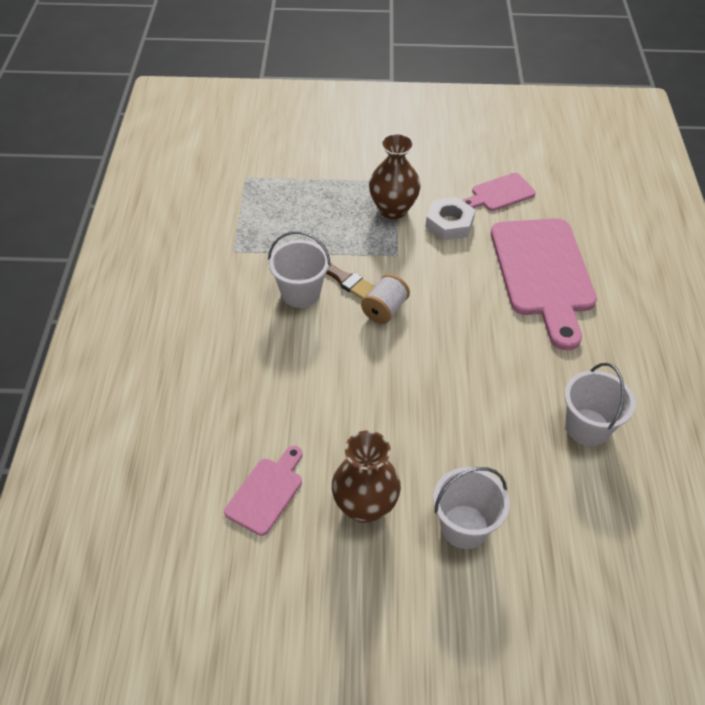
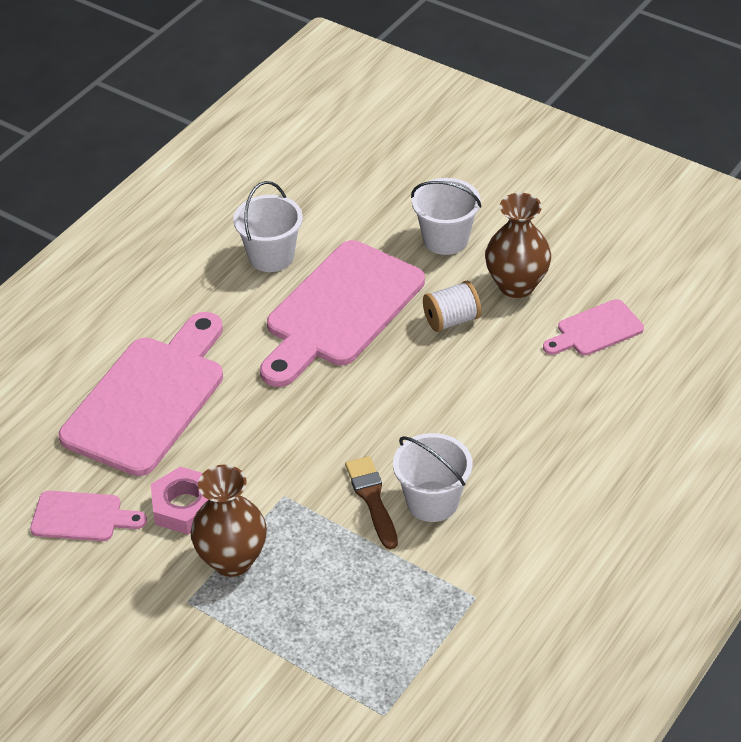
camera: 145 degrees left, 5 degrees down
white spool [361,274,410,324] -> white spool moved to [423,281,481,332]
white nut [425,197,475,241] -> pink nut [151,467,208,534]
none -> pink cutting board [260,240,425,387]

